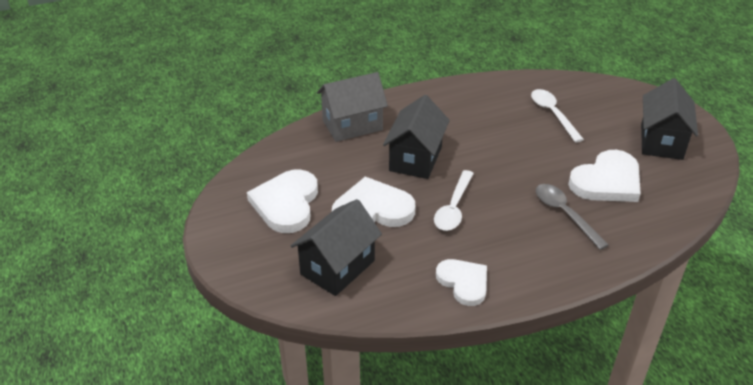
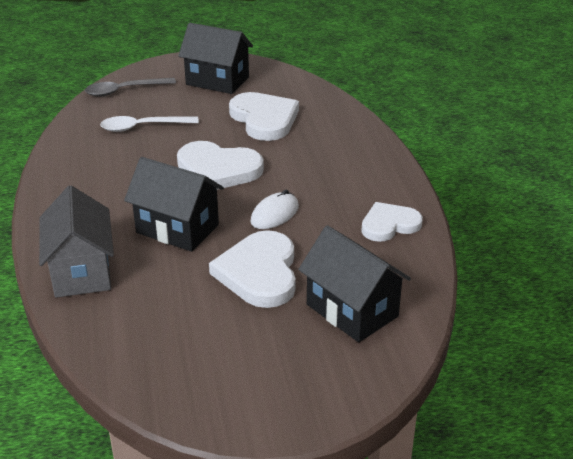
camera: 80 degrees left, 5 degrees down
white heart [247,169,318,233] -> white heart moved to [177,141,264,190]
white spoon [434,170,474,231] -> white mouse [250,190,299,229]
grey spoon [536,184,609,250] -> grey spoon moved to [85,78,176,97]

